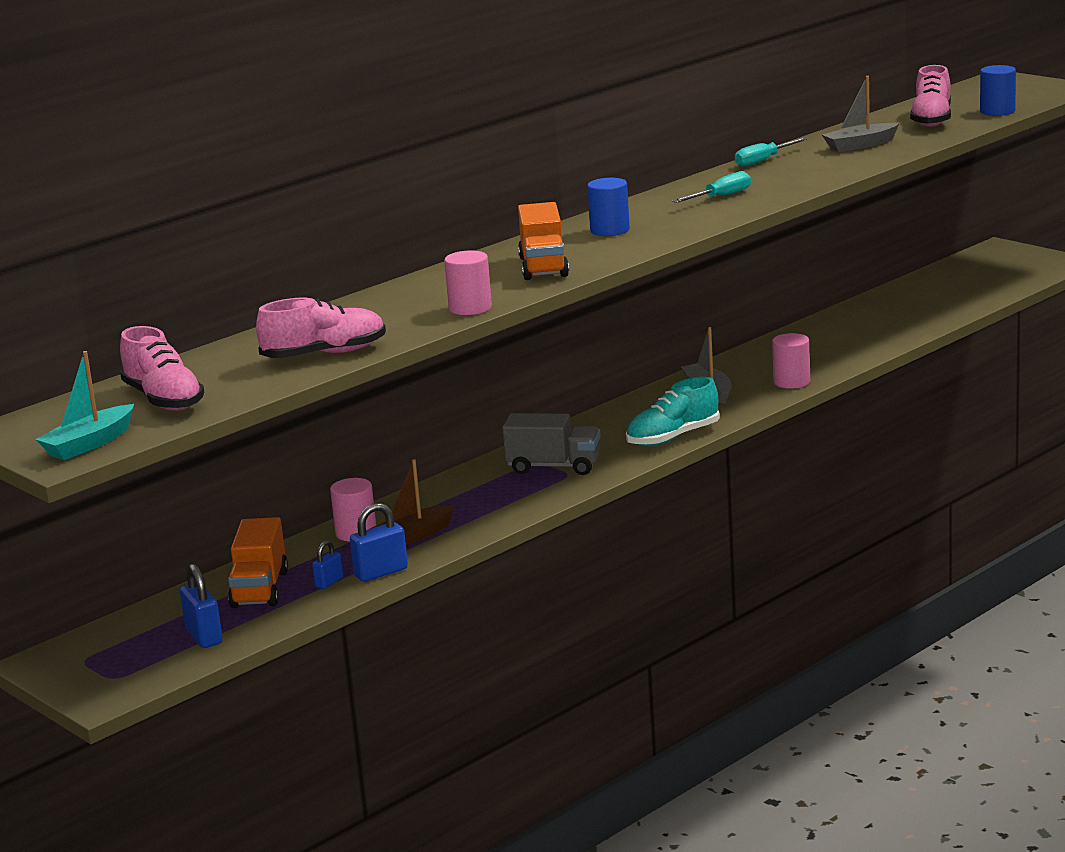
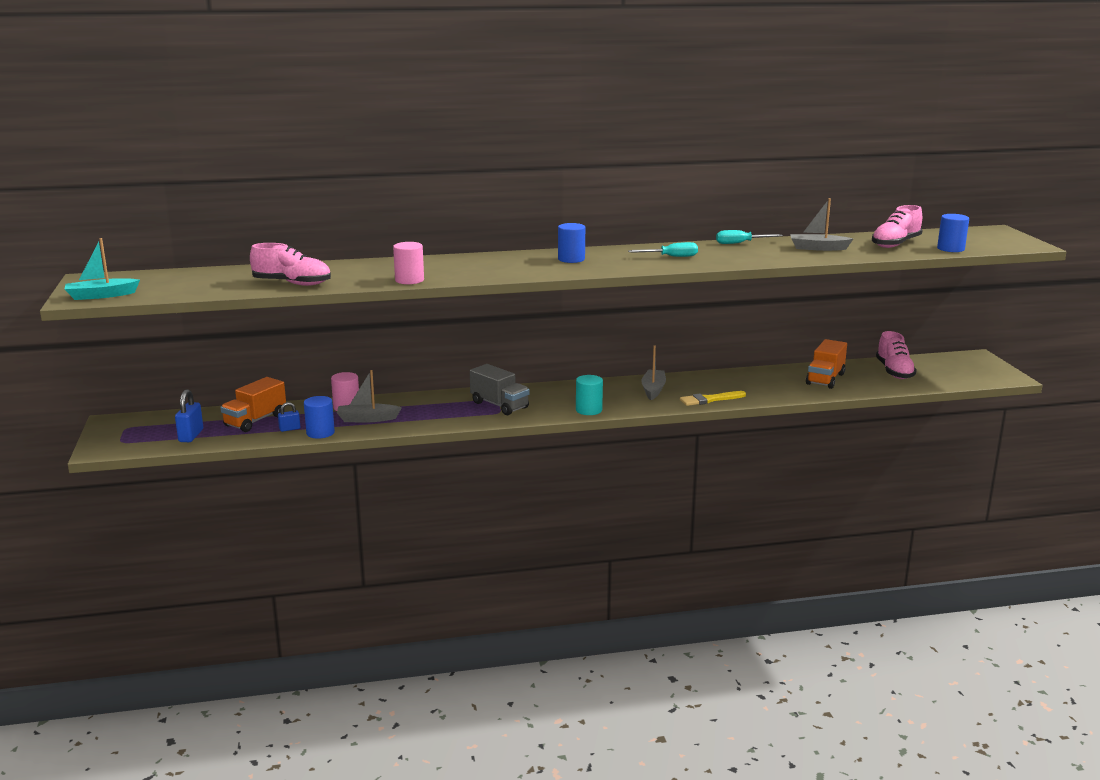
camera: 30 degrees right, 0 degrees up
pink shoe [120,326,204,411] -> pink shoe moved to [876,331,917,379]
blue padlock [350,503,408,582] -> blue cylinder [304,396,335,439]
brown boat [370,459,455,545] -> grey boat [337,370,402,423]
orange truck [518,202,569,280] -> orange truck moved to [806,339,847,389]
turquoise shoe [626,377,720,446] -> turquoise cylinder [576,375,603,415]
pink cylinder [772,333,810,389] -> yellow brush [680,391,746,406]

